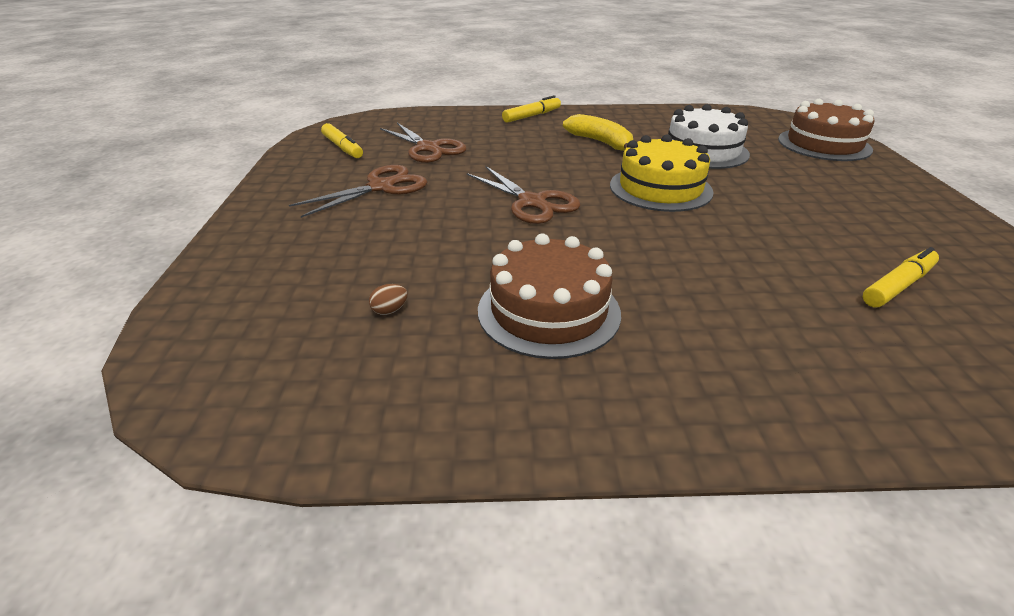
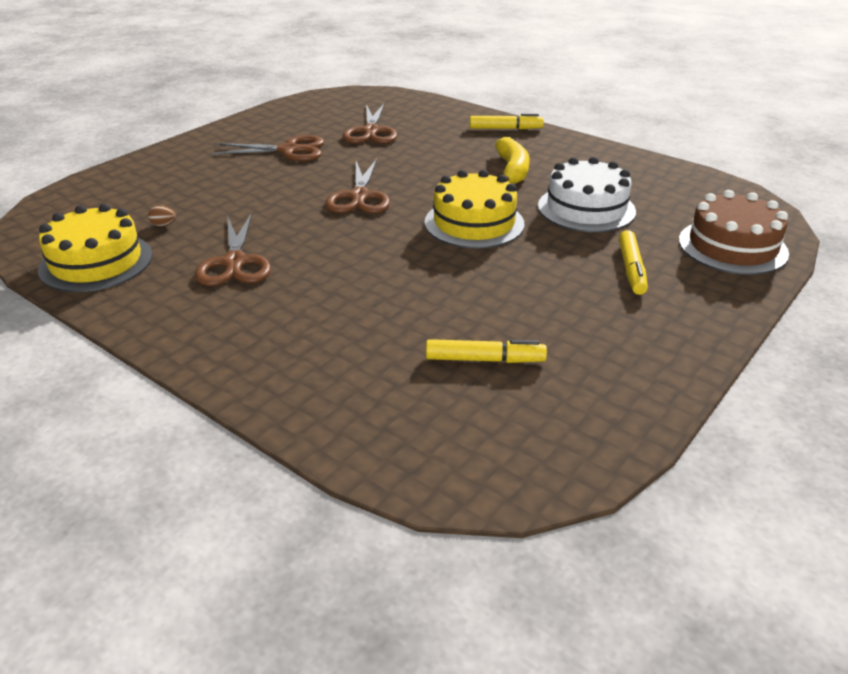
camera: 40 degrees right, 0 degrees up
yellow marker [321,123,363,158] -> yellow marker moved to [619,230,648,295]
brown cake [478,234,621,359] -> brown scissors [195,213,271,286]
none -> yellow cake [38,204,152,292]

